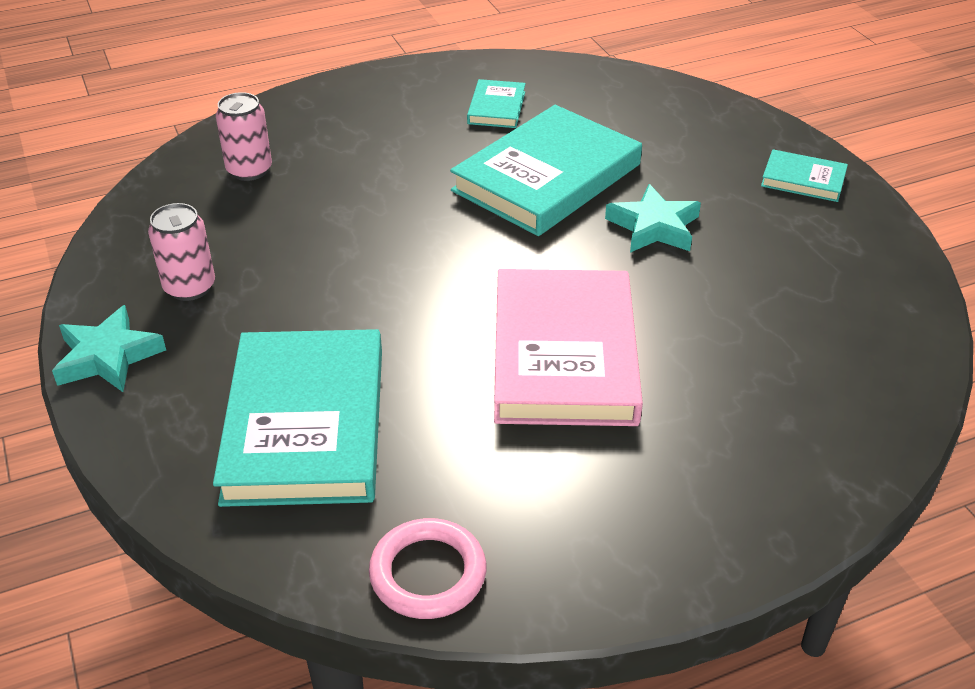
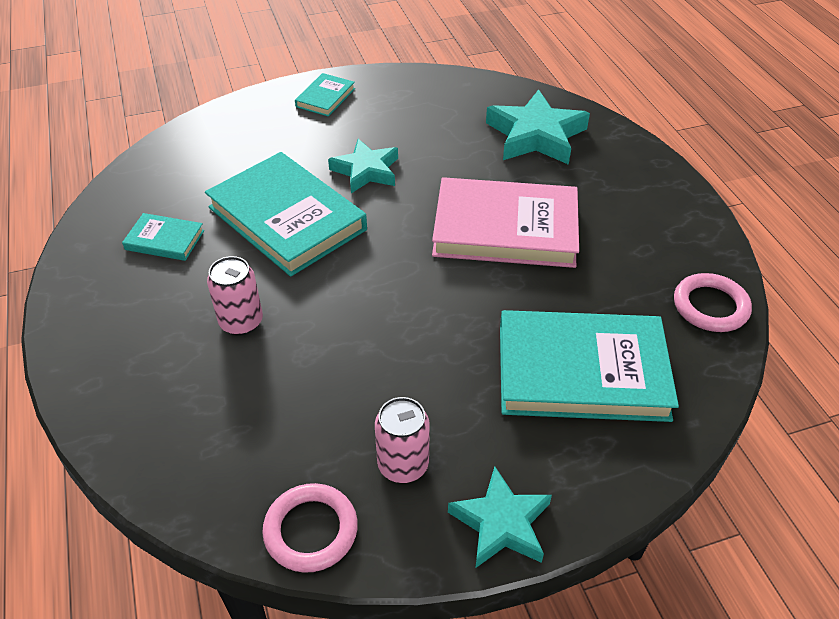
camera: 85 degrees left, 5 degrees up
pink can [216,92,272,181] -> pink can moved to [207,256,263,336]
none -> pink ring [262,483,358,573]
none -> turquoise star [486,90,590,165]

